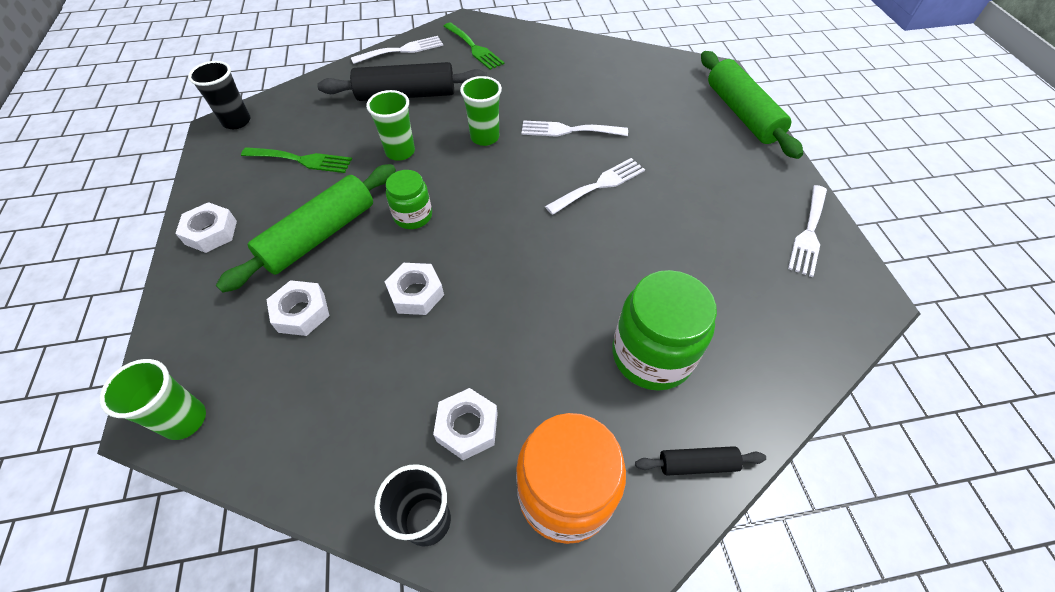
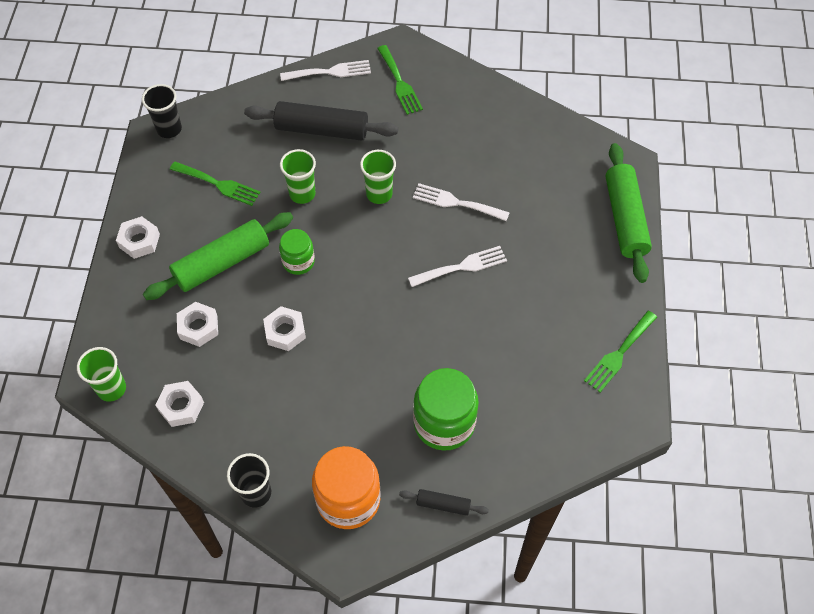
camera: 15 degrees right, 5 degrees up
white nut [433,388,498,460] -> white nut moved to [155,381,204,427]
white fork [788,185,827,277] -> green fork [584,311,657,392]

